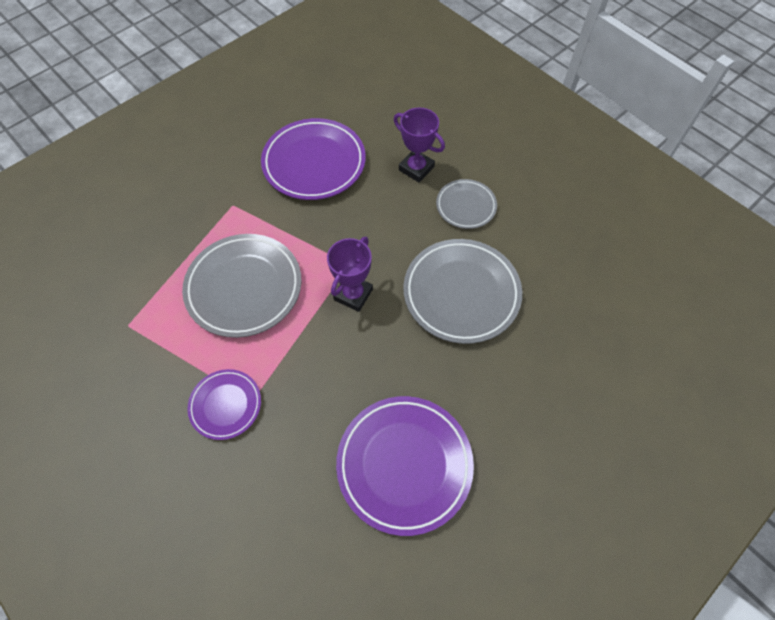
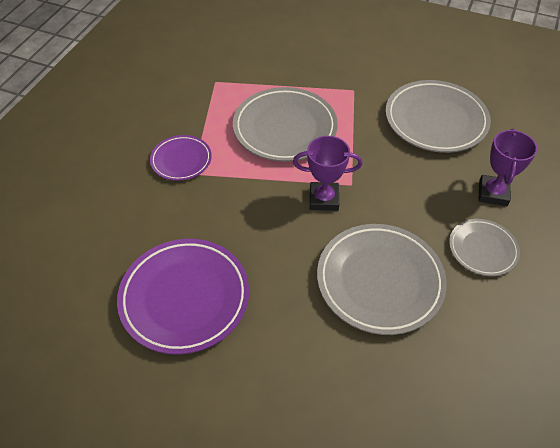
camera: 65 degrees right, 10 degrees down
purple plate [261,118,366,200] -> grey plate [385,80,491,153]

